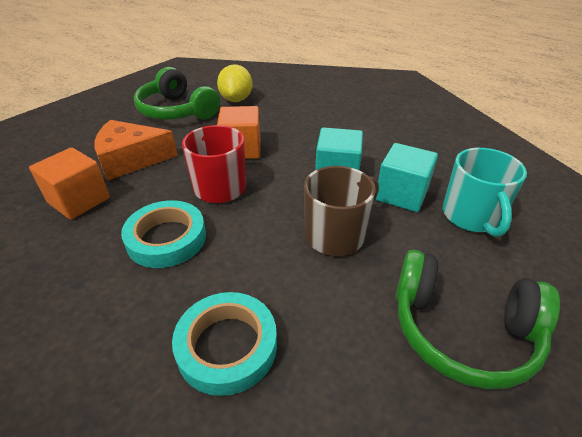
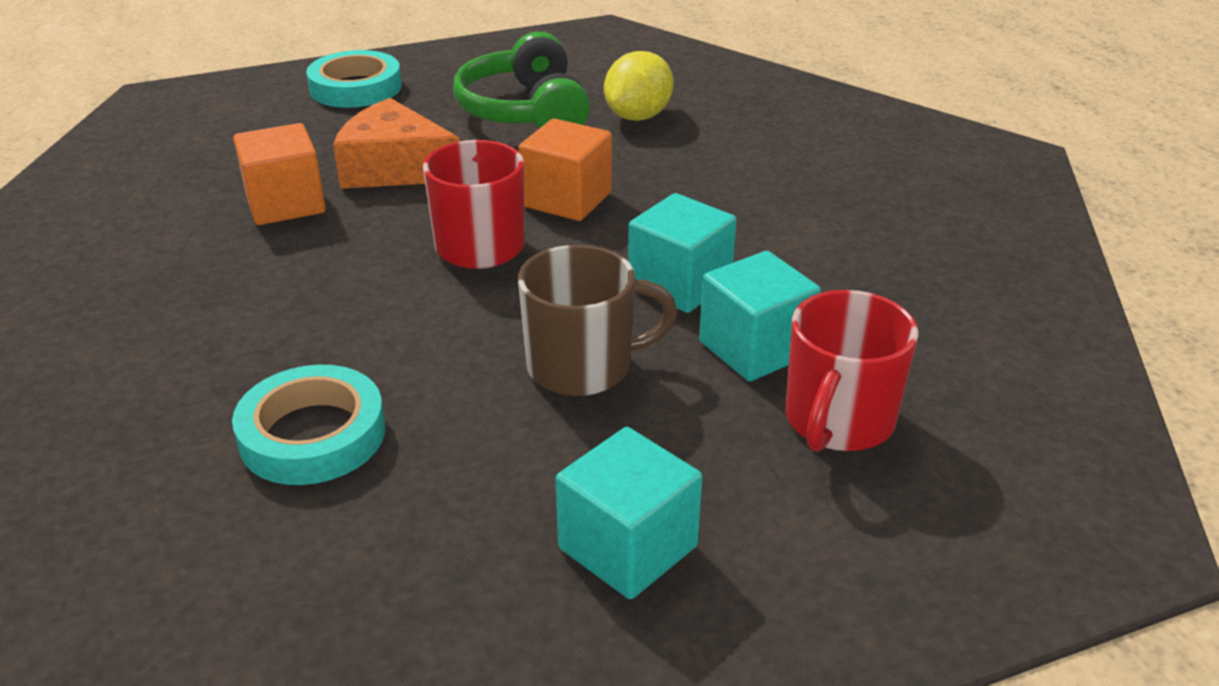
camera: 30 degrees right, 5 degrees down
turquoise tape [121,200,206,268] -> turquoise tape moved to [306,50,402,108]
green headphones [396,250,560,389] -> turquoise cube [555,427,702,599]
turquoise mug [443,148,527,237] -> red mug [786,290,919,452]

